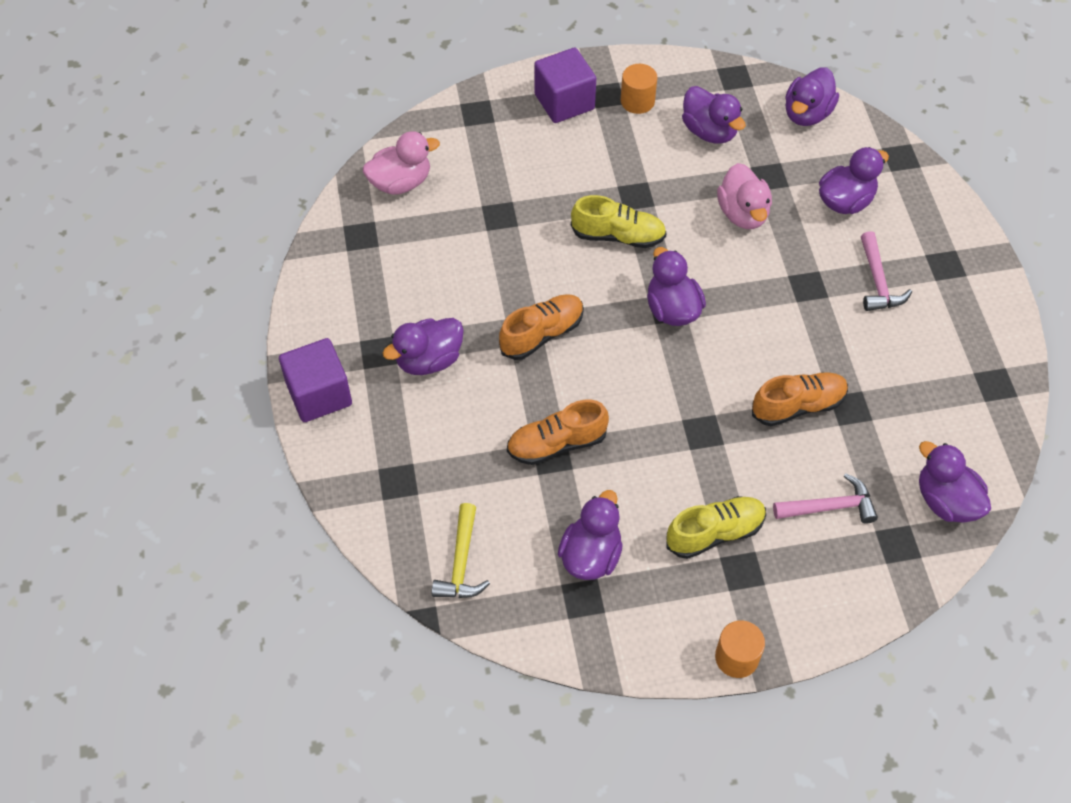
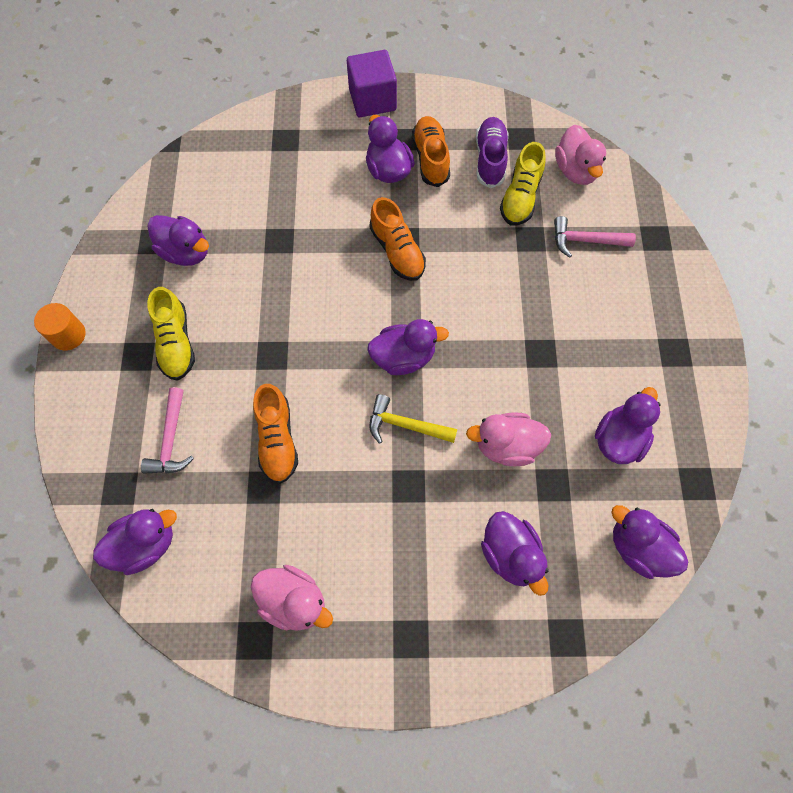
camera: 100 degrees right, 10 degrees up
yellow hammer [432,503,490,598] -> yellow hammer moved to [369,394,458,444]
orange shoe [507,400,609,465] -> orange shoe moved to [412,116,450,187]
purple cube [534,47,596,123] -> none
yellow shoe [571,195,667,248] -> yellow shoe moved to [500,142,546,226]
orange cylinder [621,64,657,114] -> none
purple duck [682,86,746,144] -> purple duck turned 150 degrees clockwise [595,387,660,464]
pink hammer [861,231,912,311] -> pink hammer moved to [554,216,636,258]
none -> pink duck [251,565,333,631]
none -> purple shoe [476,117,508,188]

